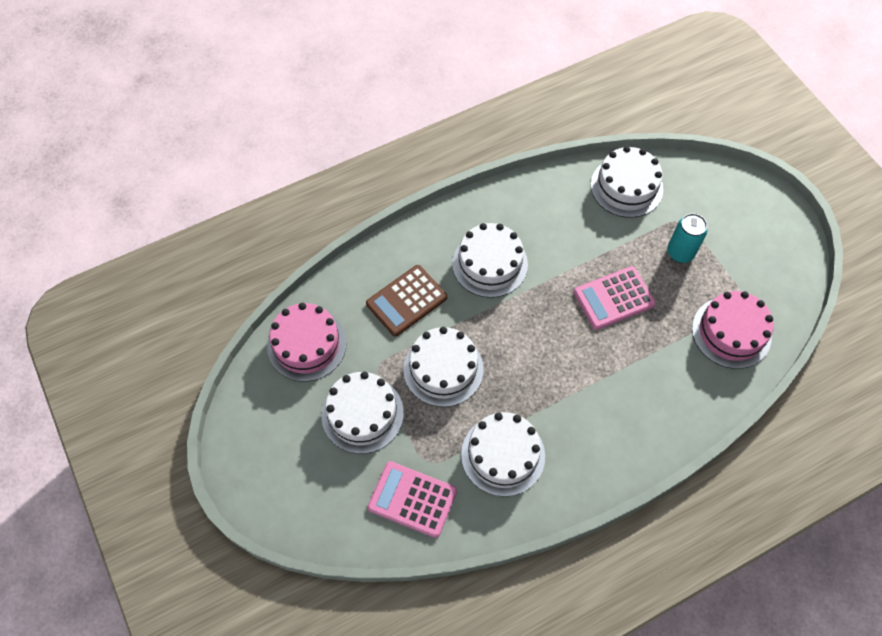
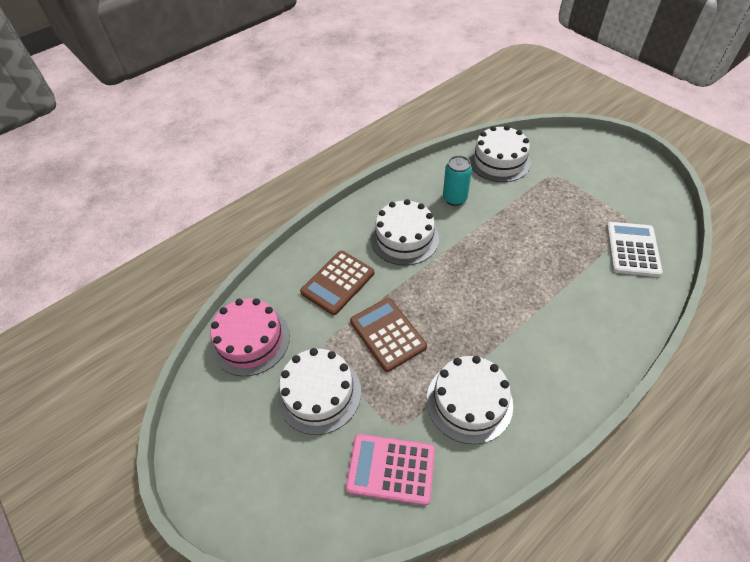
camera: 10 degrees left, 10 degrees down
white cake [403,327,484,407] -> brown calculator [350,298,427,372]
pink calculator [574,266,656,330] -> none
turquoise can [667,213,707,263] -> turquoise can moved to [443,156,472,206]
pink cake [692,291,774,369] -> white calculator [607,222,663,277]

